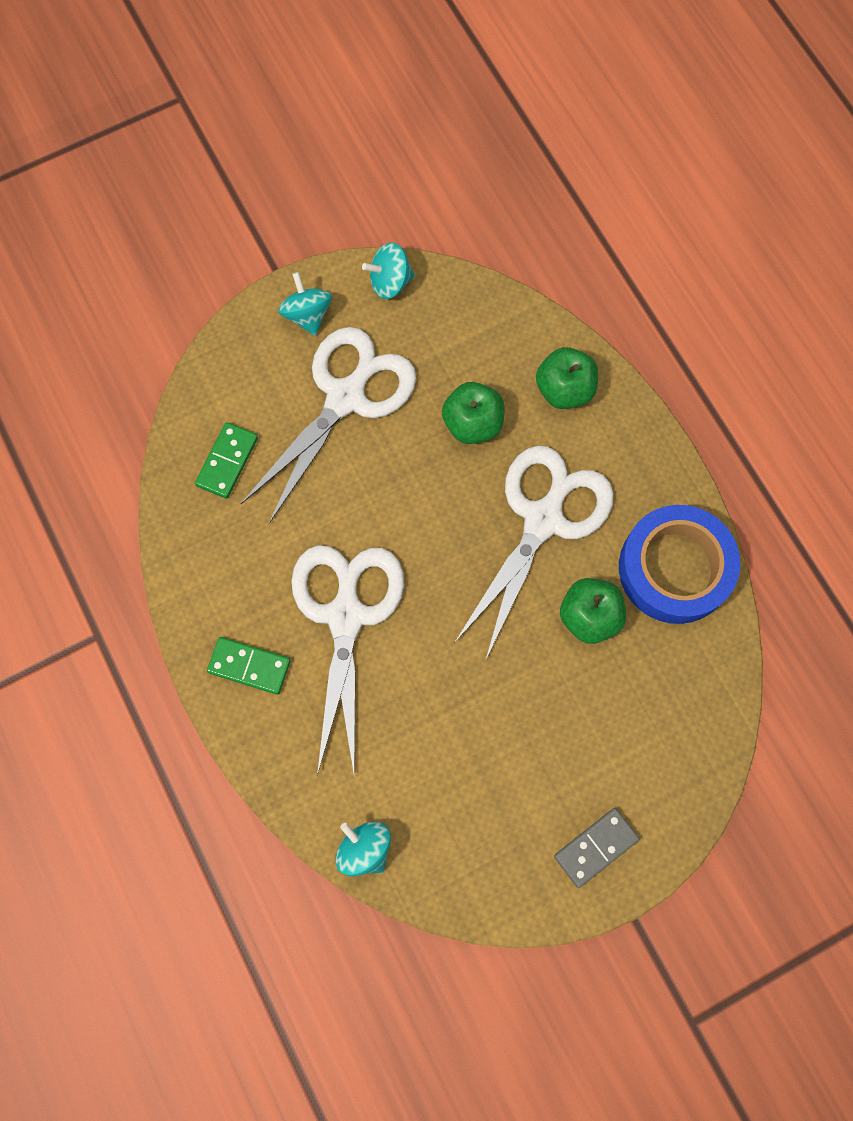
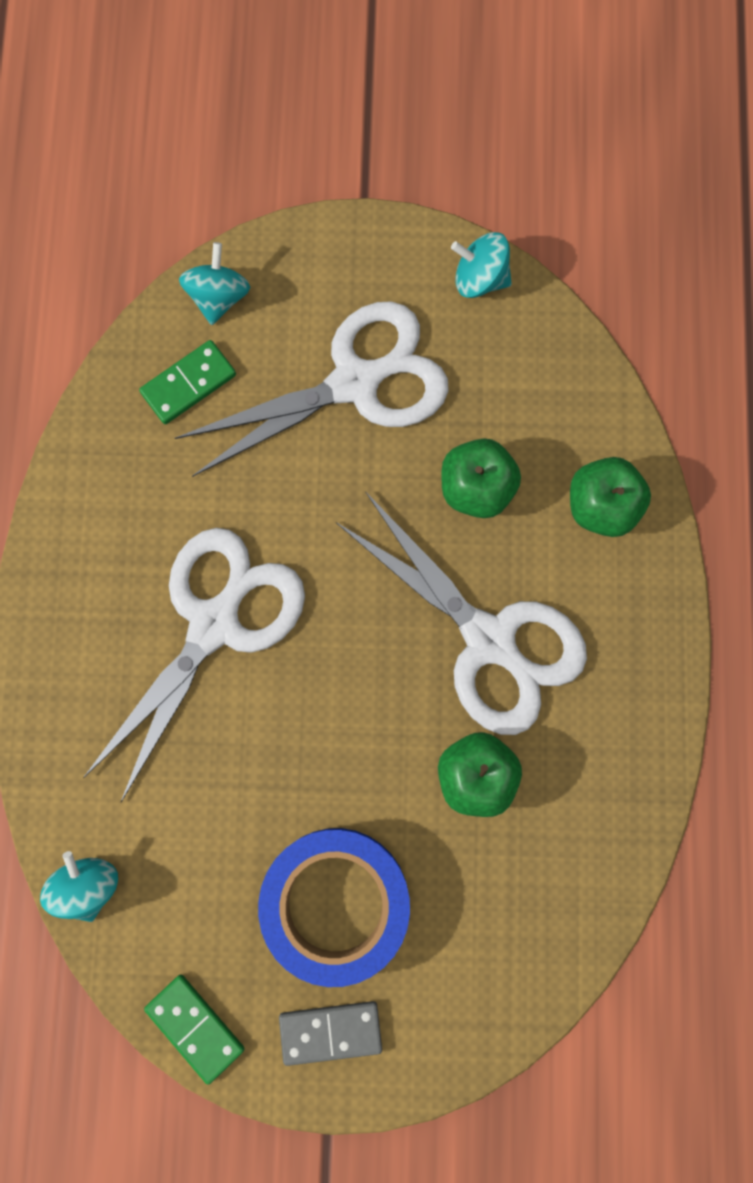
camera: 30 degrees right, 5 degrees up
green domino [207,637,291,695] -> green domino moved to [144,974,244,1085]
turquoise spinning top [278,272,332,336] -> turquoise spinning top moved to [179,242,250,325]
white scissors [455,446,614,659] -> white scissors turned 75 degrees clockwise [336,491,587,735]
blue tape [619,505,740,624] -> blue tape moved to [258,828,410,987]

